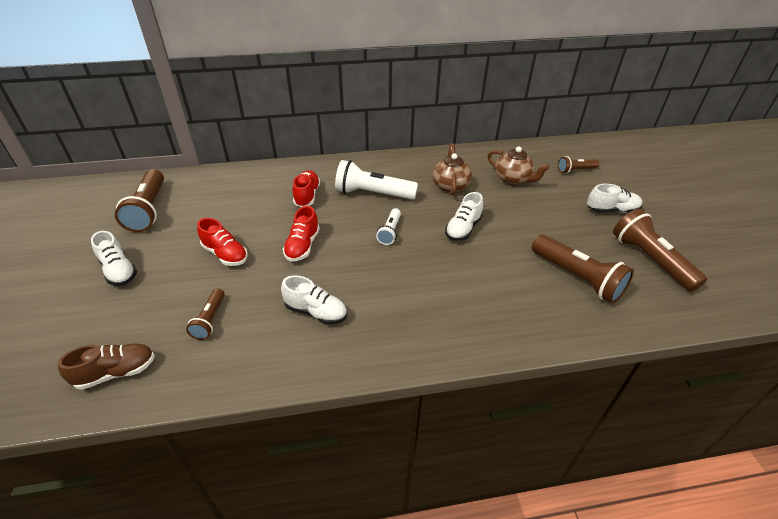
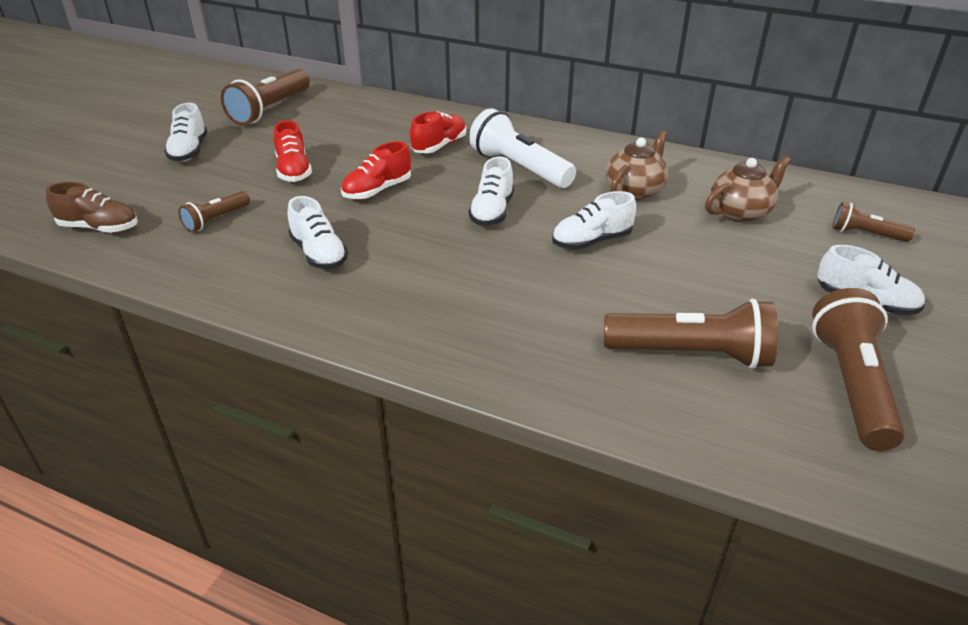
camera: 35 degrees right, 5 degrees down
white flashlight [376,208,401,245] -> white shoe [468,157,514,226]
brown teapot [488,146,550,185] -> brown teapot turned 105 degrees counterclockwise [705,156,791,223]
brown flashlight [532,235,634,304] -> brown flashlight turned 75 degrees counterclockwise [604,299,778,369]

